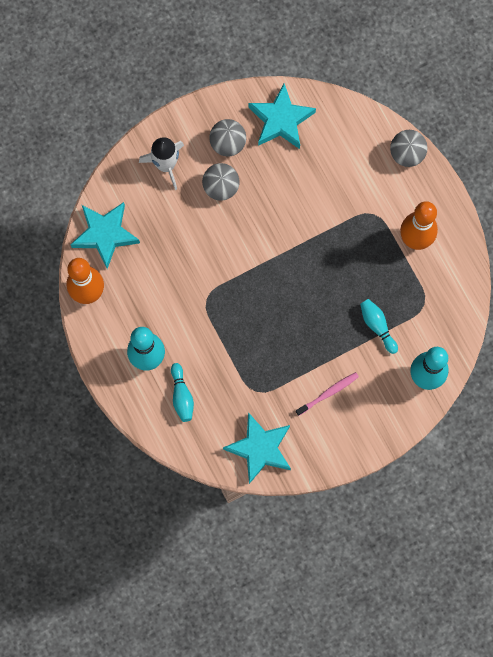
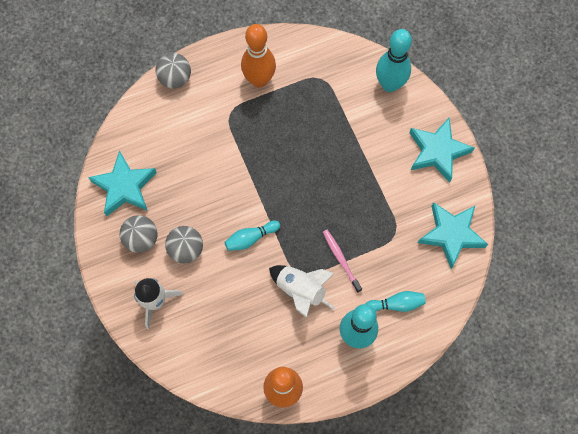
camera: 85 degrees left, 5 degrees down
turquoise star [70,202,140,269] -> turquoise star moved to [409,118,474,183]
pink toothbrush [296,372,359,416] -> pink toothbrush moved to [323,230,362,293]
turquoise bowling pin [360,299,398,354] -> turquoise bowling pin moved to [224,221,280,251]
none -> white rocket [269,265,335,318]

